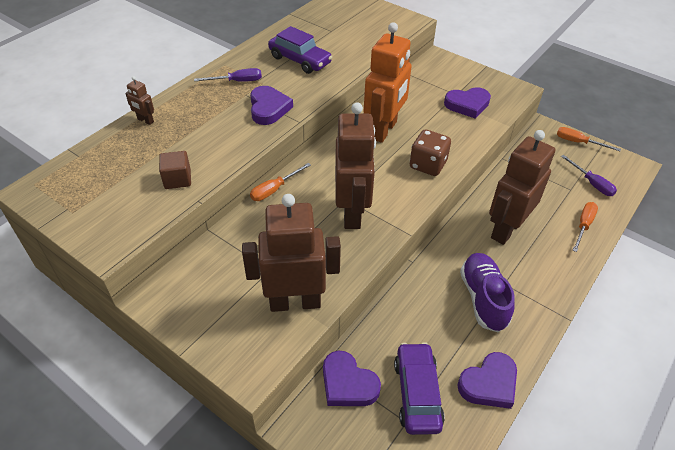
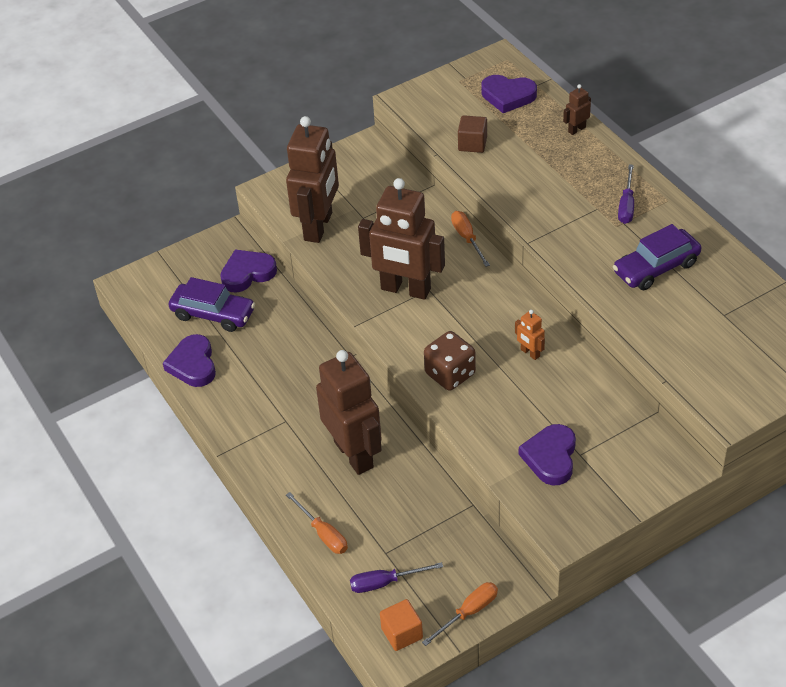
camera: 115 degrees right, 0 degrees up
purple heart [250,86,293,125] -> purple heart moved to [481,75,537,113]
orange robot [364,22,412,143] -> orange robot [515,310,545,360], size x0.41
purple shoe [460,253,515,332] -> none
none -> orange cube [380,599,423,651]

